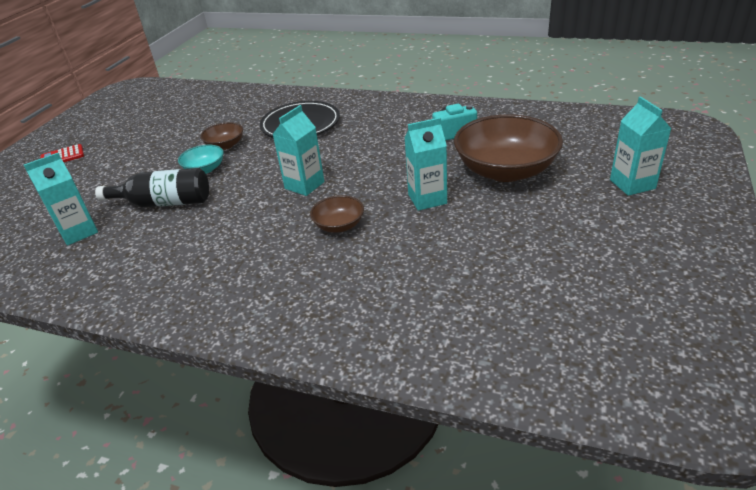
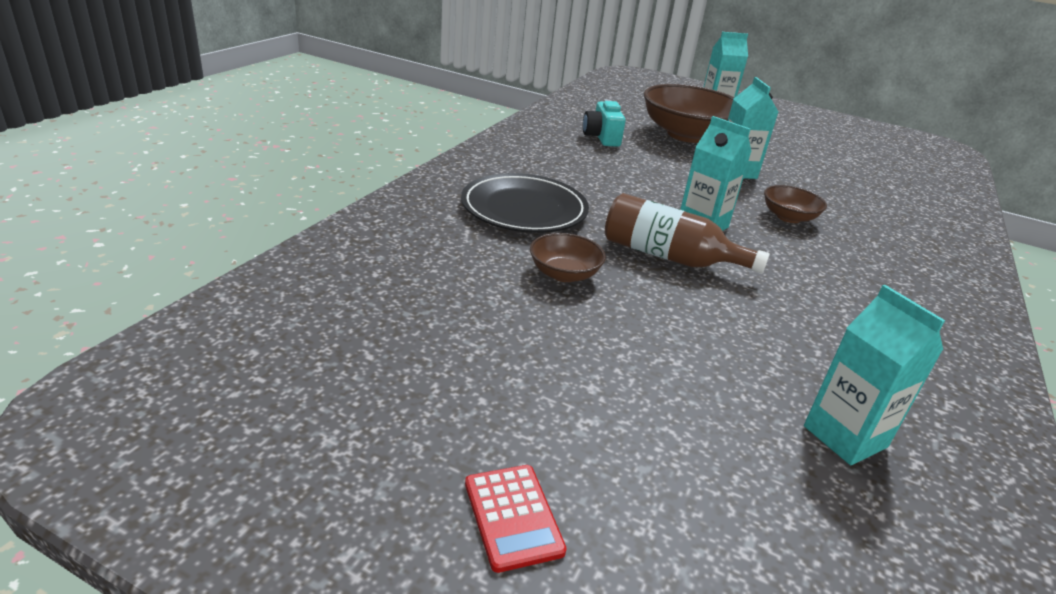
camera: 90 degrees left, 5 degrees down
black bottle [95,168,209,207] -> none
turquoise bowl [178,145,224,174] -> none
none -> brown bottle [605,193,770,274]

